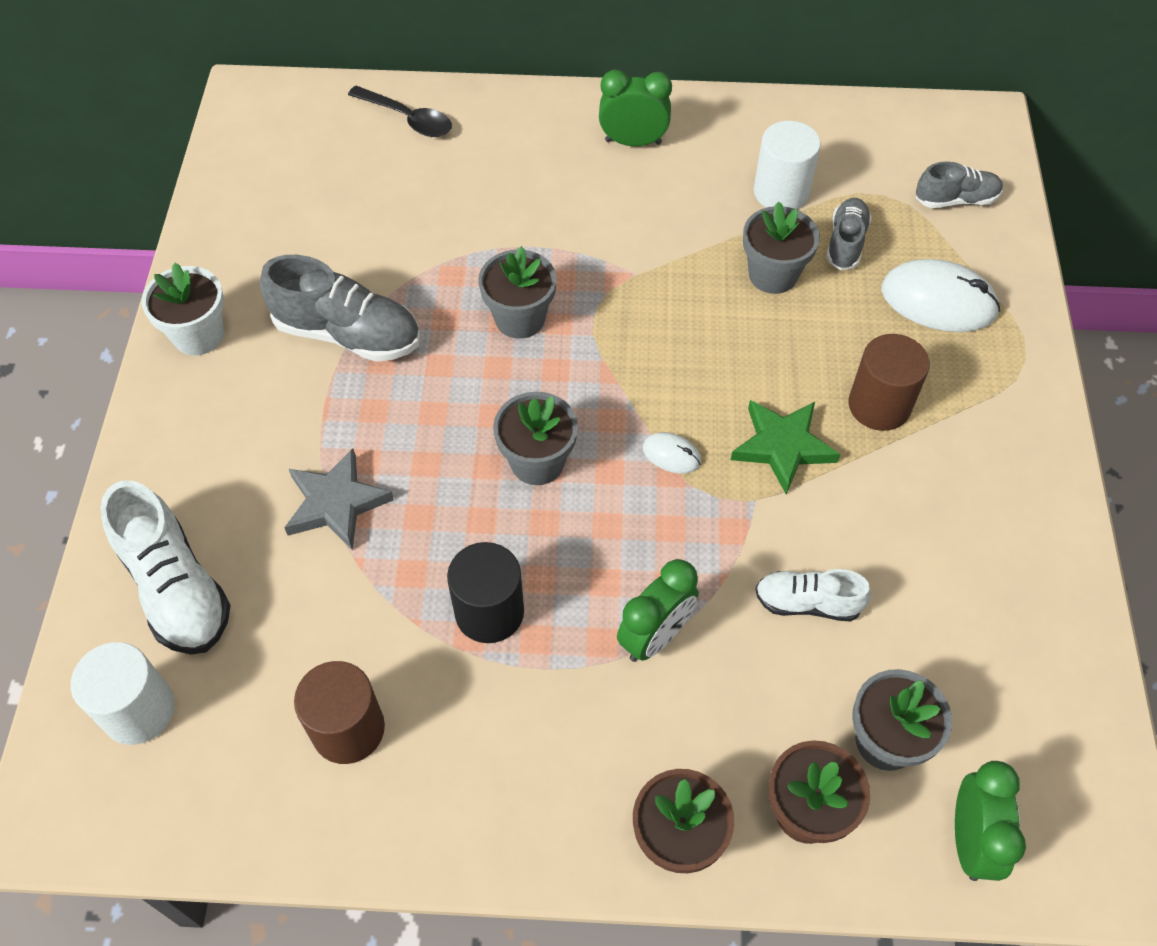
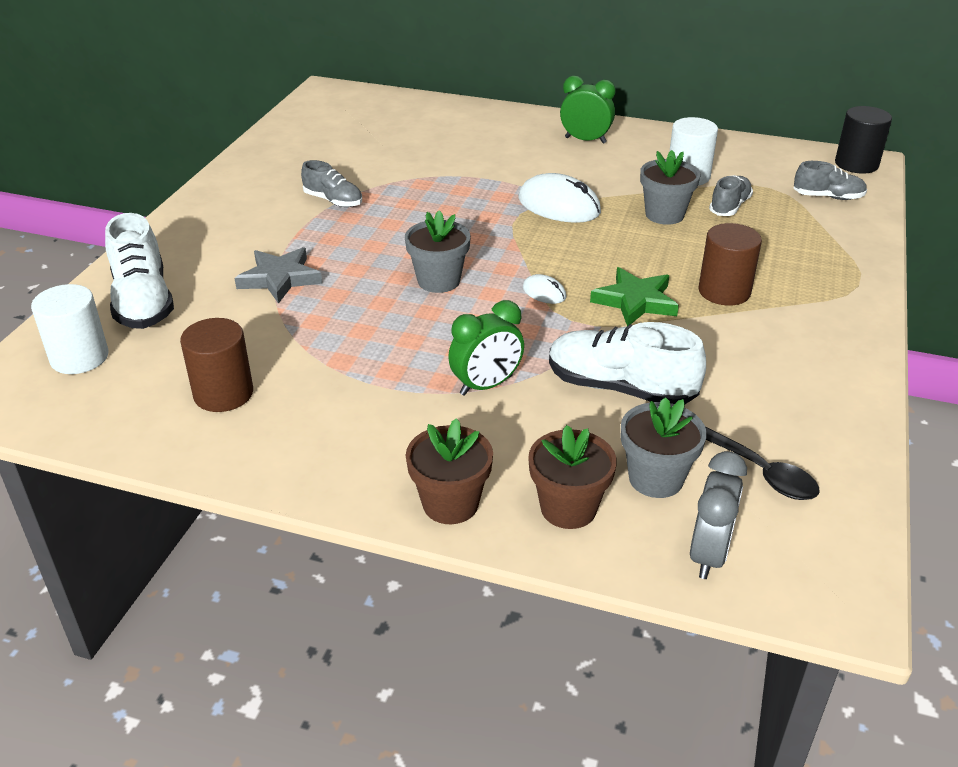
camera: 15 degrees right, 20 degrees down
white flower pot [142,263,224,356] -> none
grey shoe [260,255,420,362] -> grey shoe [301,160,362,207], size x0.59
black spoon [348,86,452,137] -> black spoon moved to [705,426,820,500]
black cylinder [447,542,524,643] -> black cylinder moved to [835,106,892,174]
grey flower pot [478,246,556,339] -> none
white shoe [755,569,871,622] -> white shoe [549,322,706,404], size x1.68
white mouse [882,259,1000,332] -> white mouse moved to [519,173,601,223]
green clock [955,761,1026,881] -> grey clock [690,451,747,579]

